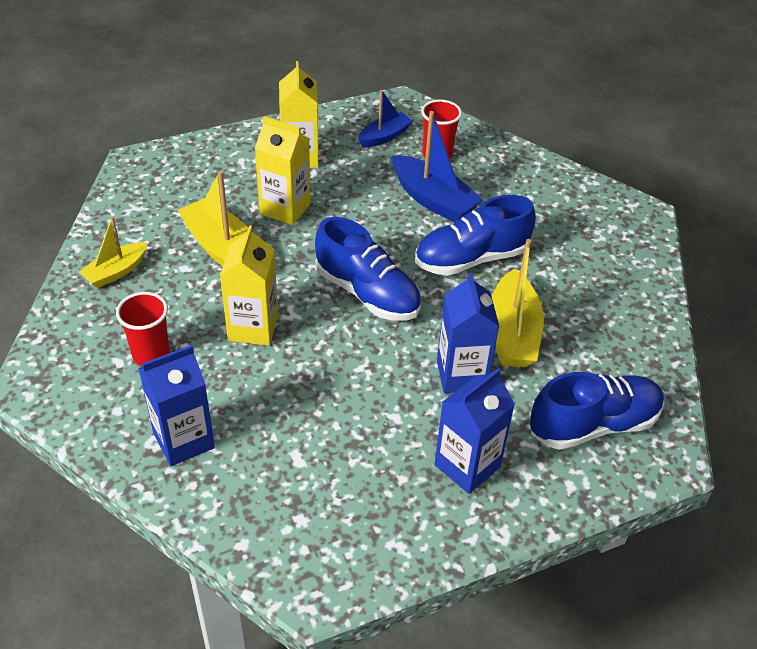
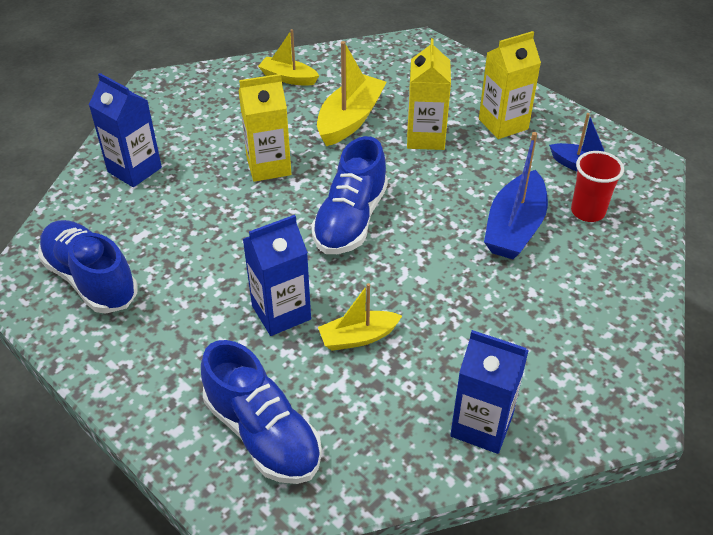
camera: 70 degrees right, 0 degrees up
red cup [116,292,170,366] -> none
blue shoe [415,195,536,276] -> blue shoe moved to [38,220,138,314]
blue carton [434,368,515,494] -> blue carton moved to [450,330,529,454]
yellow boat [492,239,544,367] -> yellow boat [318,283,402,351], size x0.62

